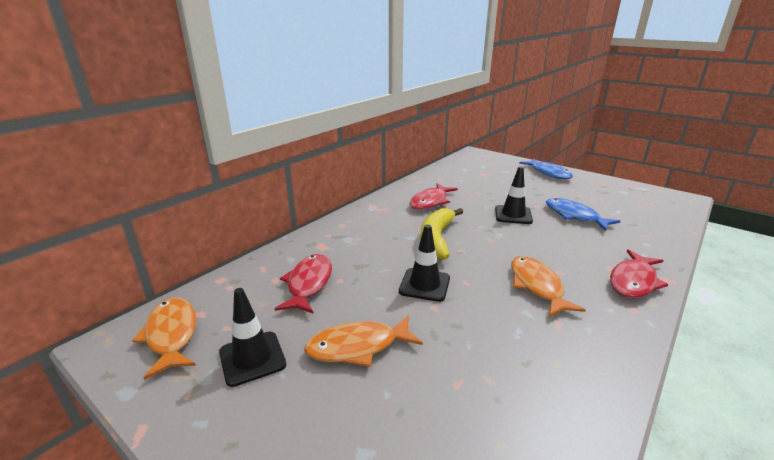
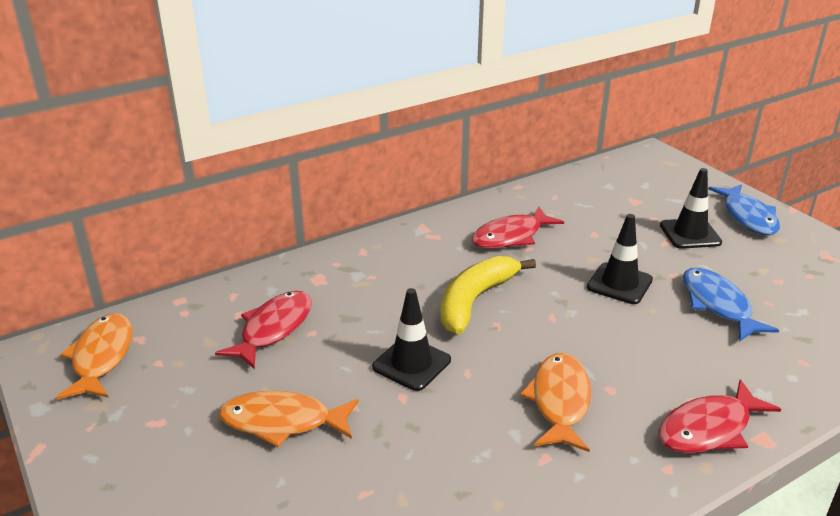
camera: 20 degrees right, 5 degrees up
black traffic cone [219,288,286,387] -> black traffic cone moved to [660,168,722,249]

